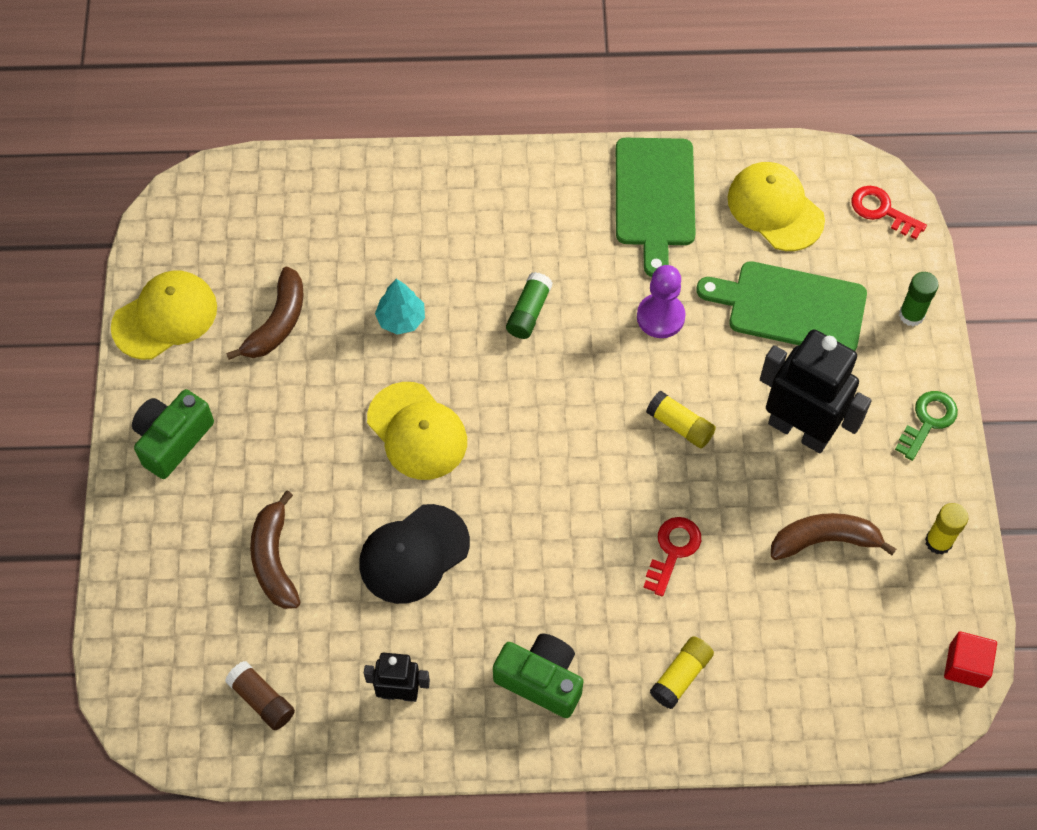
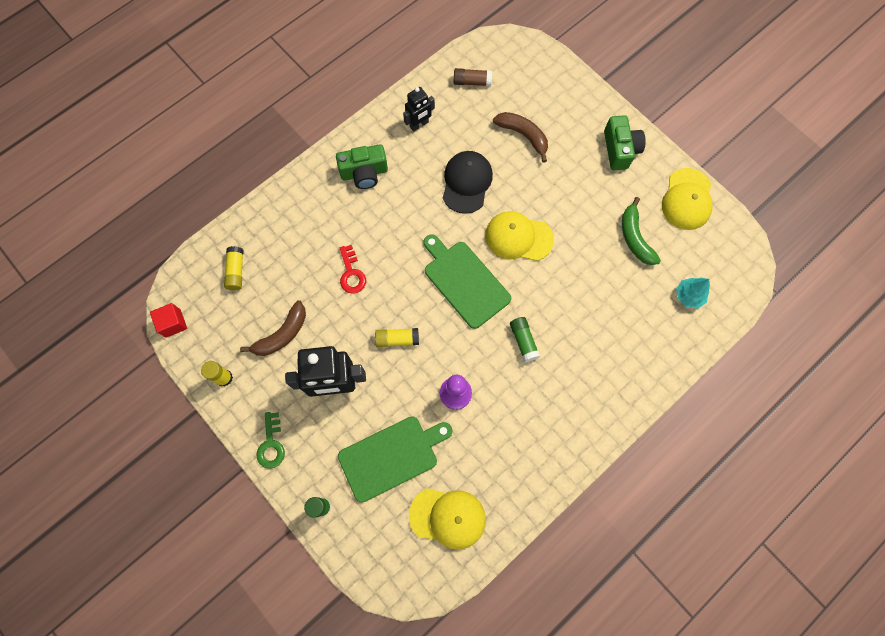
camera: 140 degrees right, 10 degrees up
brown banana [226,267,303,360] -> green banana [622,197,661,265]
turquoise tree [375,279,425,335] -> turquoise tree moved to [676,278,710,309]
green cutting board [616,138,696,277] -> green cutting board moved to [424,234,511,329]
yellow glue stick [650,636,714,709] -> yellow glue stick moved to [224,246,244,290]
red key [851,186,927,239] -> none

